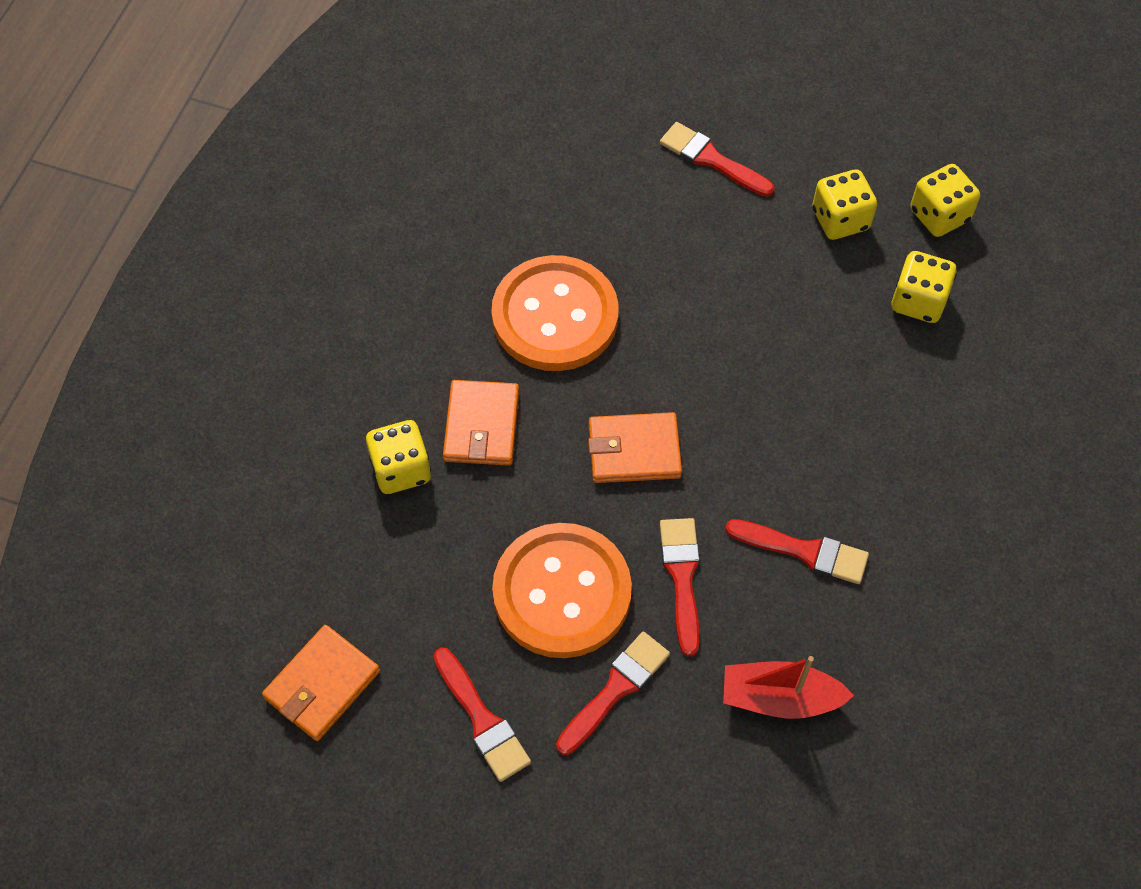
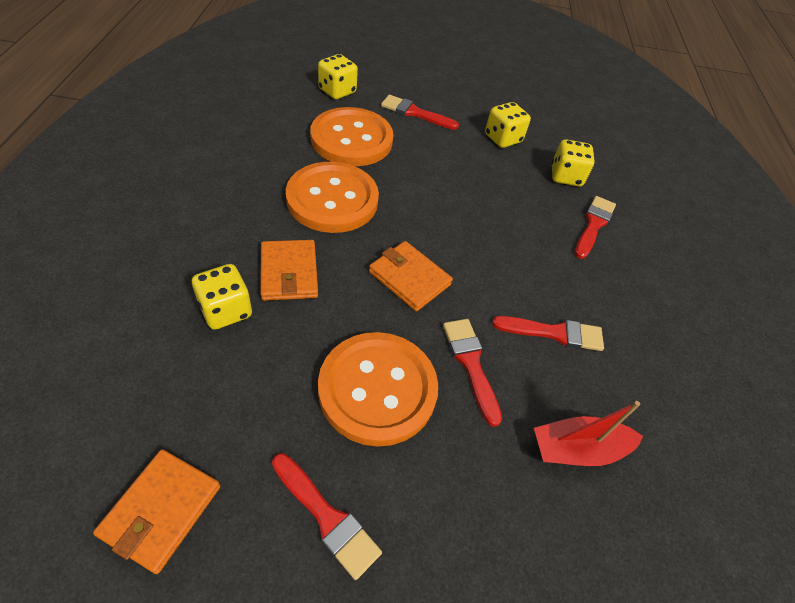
camera: 20 degrees left, 10 degrees down
red brush [556,631,670,755] -> red brush moved to [575,196,616,259]
orange wallet [588,412,682,483] -> orange wallet turned 60 degrees clockwise [369,241,453,311]
yellow dice [910,164,980,237] -> yellow dice moved to [318,54,358,99]
none -> orange button [310,107,393,166]

